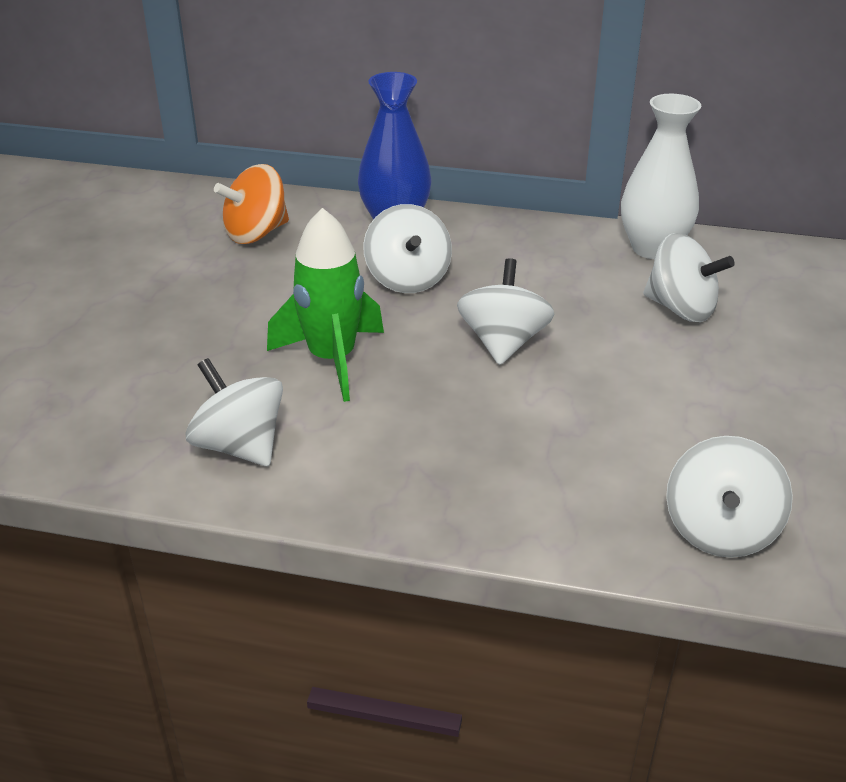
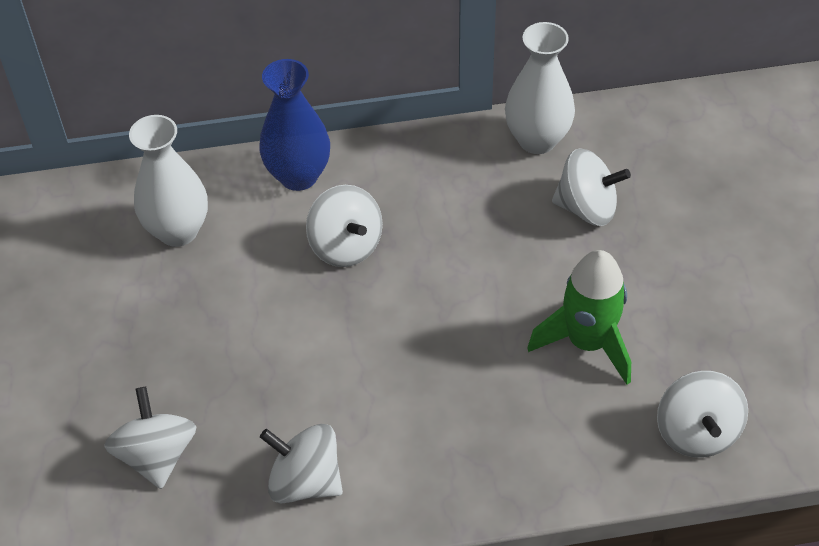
camera: 20 degrees left, 15 degrees up
orange spinning top [214,164,289,244] -> white vase [129,115,208,247]
green rocket [267,208,384,402] -> green rocket moved to [527,250,631,385]
white spinning top [457,258,554,365] -> white spinning top moved to [104,387,196,489]

